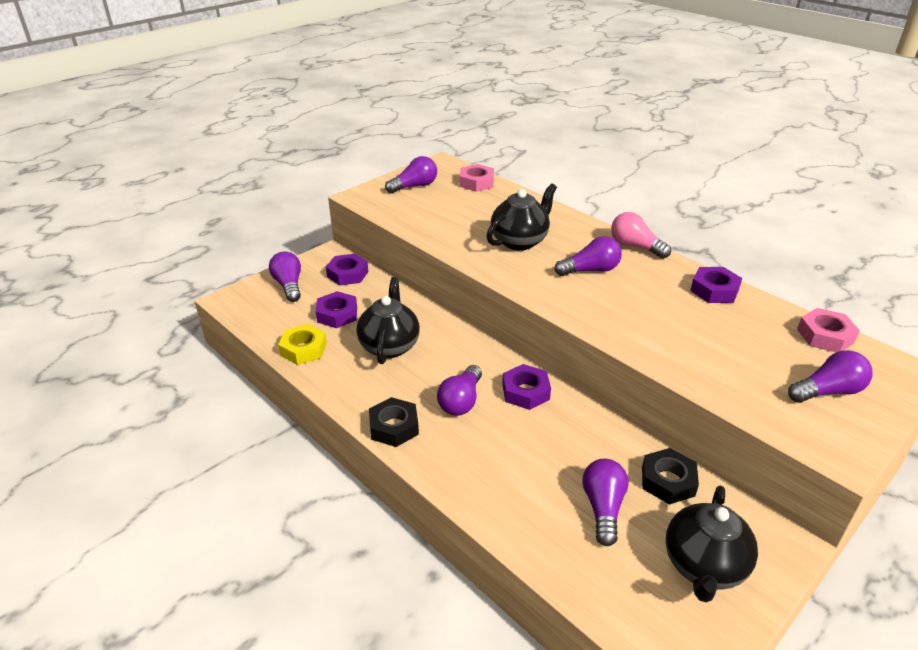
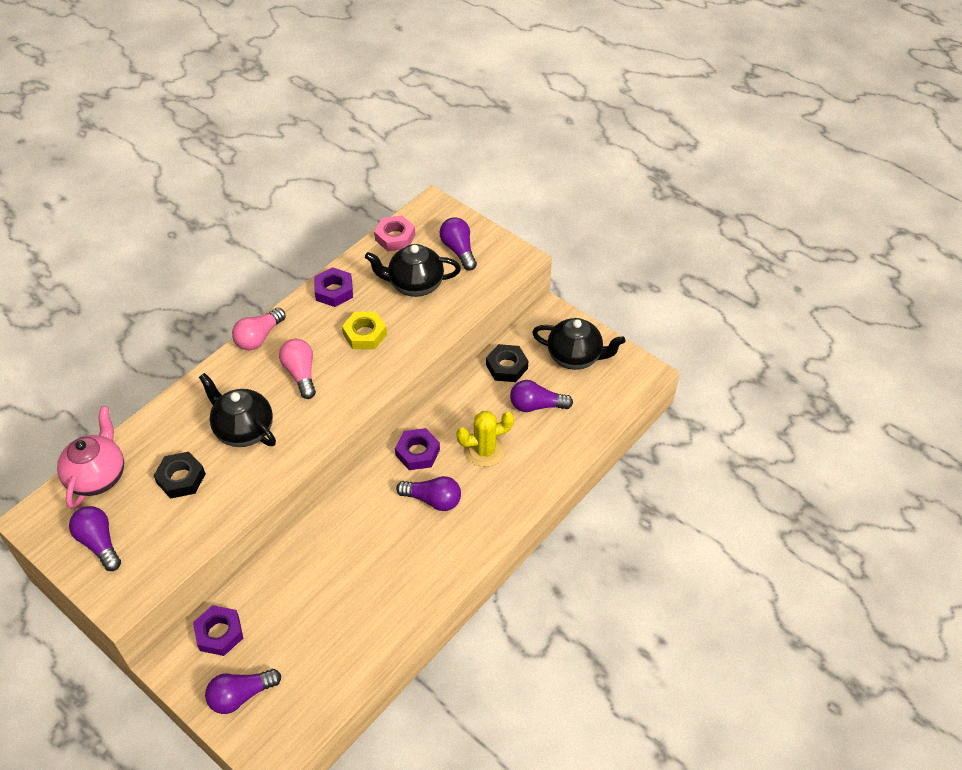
camera: 95 degrees left, 15 degrees up
yellow nut [278,324,327,365] -> yellow nut moved to [342,312,387,349]
purple nut [316,291,357,328] -> none
black teapot [357,277,420,364] -> black teapot moved to [365,244,461,297]
black nut [369,397,419,447] -> black nut moved to [154,452,206,499]
pink nut [460,164,494,192] -> pink teapot [57,406,124,509]
purple light bulb [554,236,622,276] -> pink light bulb [279,339,316,399]
none -> yellow cactus [456,411,514,467]

